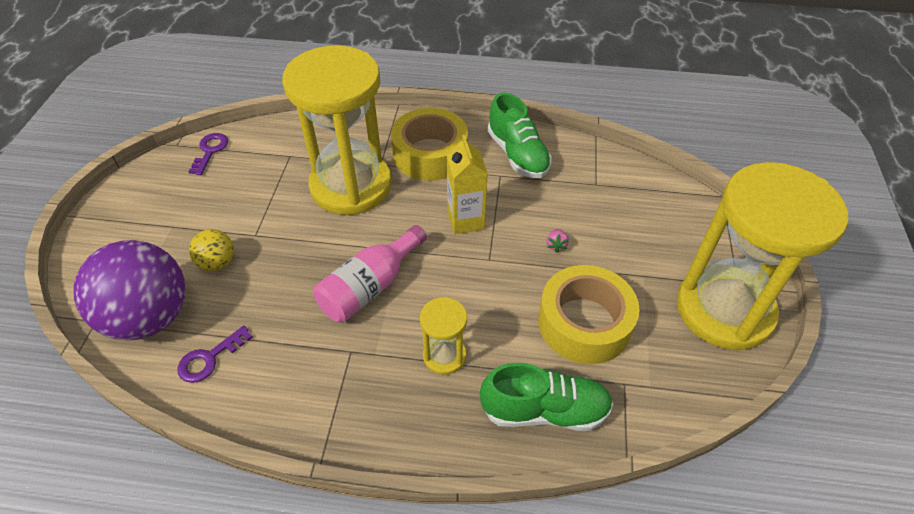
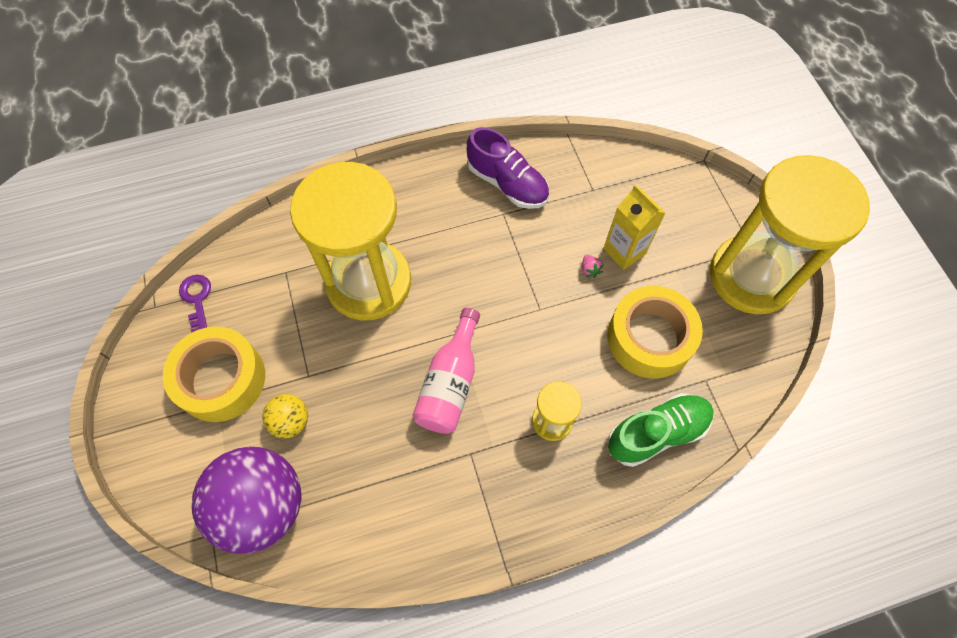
camera: 25 degrees left, 15 degrees up
purple key [177,325,253,383] -> none
yellow tape [391,108,468,181] -> yellow tape moved to [163,326,265,422]
yellow carton [447,135,488,234] -> yellow carton moved to [603,184,665,270]
green shoe [488,93,552,178] -> purple shoe [467,127,549,209]

